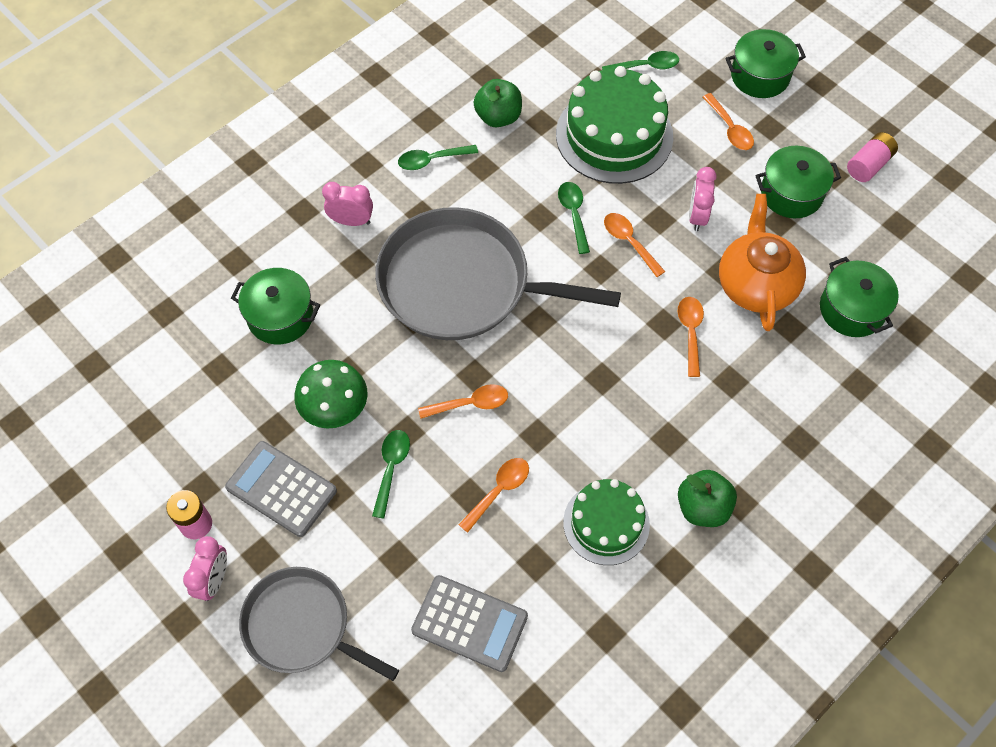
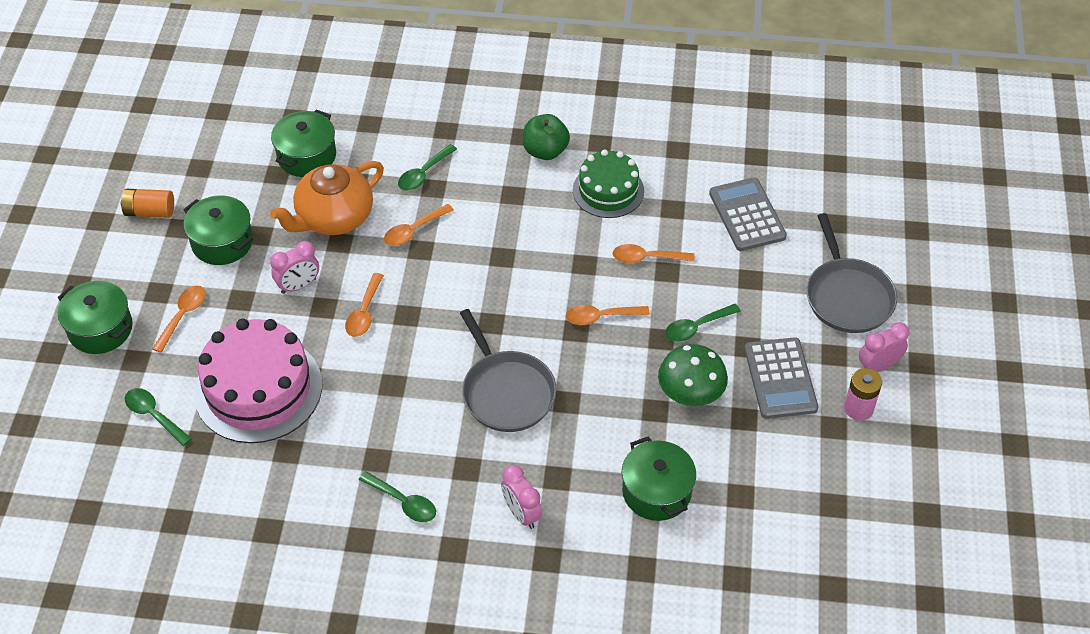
camera: 130 degrees left, 10 degrees down
grey pan [375,207,621,340] -> grey pan [460,309,557,432], size x0.62
orange spoon [418,384,508,419] -> orange spoon turned 45 degrees counterclockwise [566,305,650,325]
green apple [473,79,522,127] -> none
green cake [556,66,673,184] -> pink cake [194,319,322,443]
green spoon [558,182,590,254] -> green spoon moved to [398,144,457,191]
pink battery [847,132,898,182] -> orange battery [120,189,174,218]

